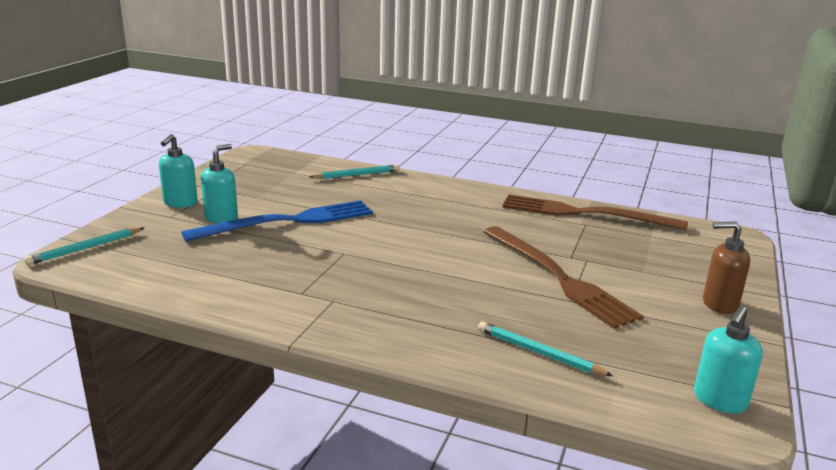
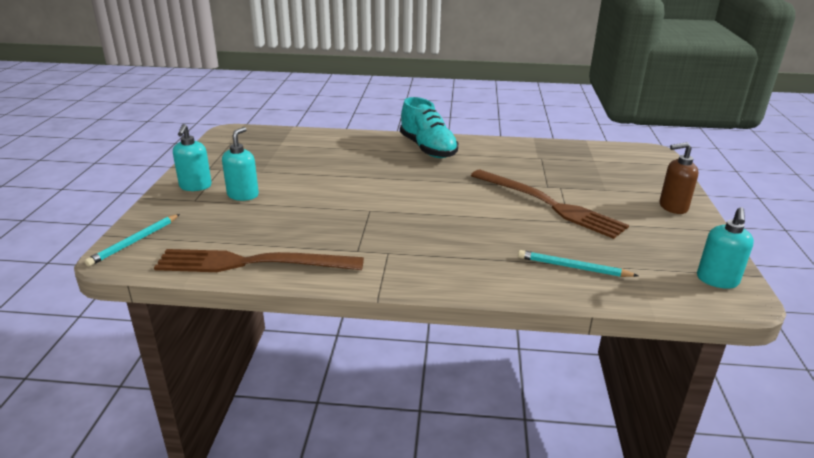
camera: 15 degrees left, 5 degrees up
blue fork [181,200,373,242] -> none
turquoise pencil [310,165,399,179] -> none
brown fork [503,194,688,231] -> brown fork moved to [154,249,364,272]
none -> turquoise shoe [400,97,458,158]

